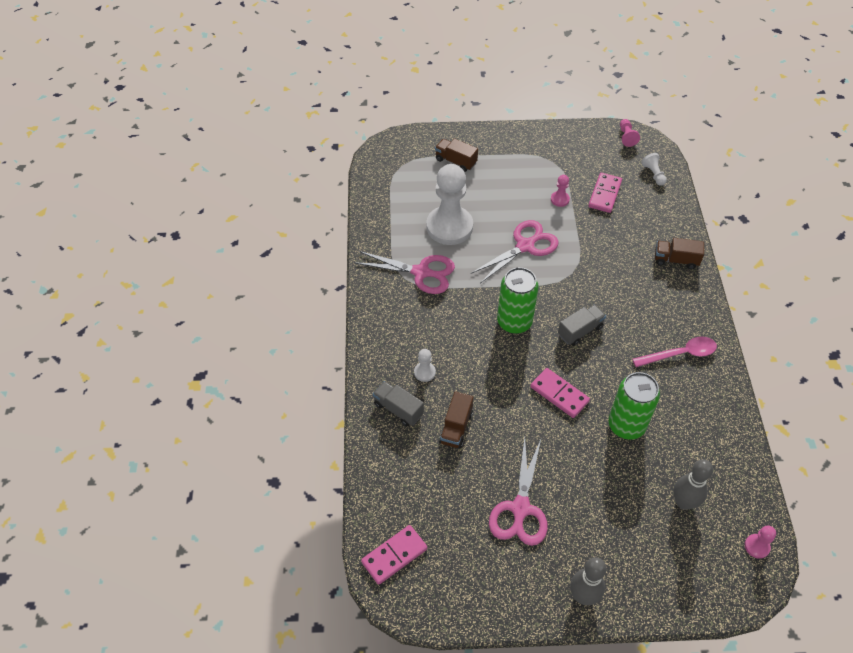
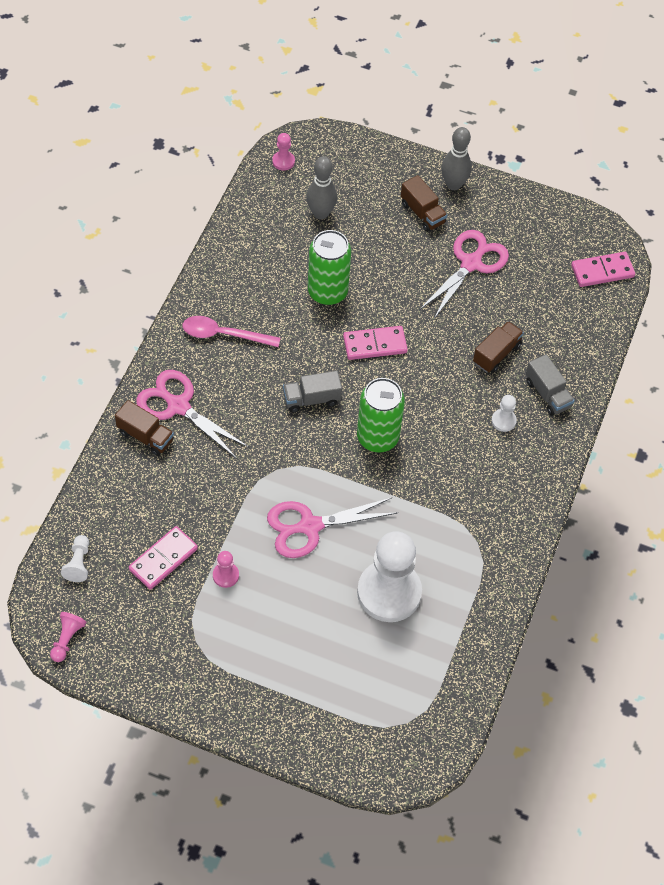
camera: 160 degrees left, 5 degrees up
pink scissors [354,251,455,294] -> pink scissors moved to [136,370,248,459]
brown truck [435,138,478,172] -> brown truck moved to [401,175,447,232]
pink domino [530,368,590,418] -> pink domino turned 75 degrees counterclockwise [343,326,408,360]

